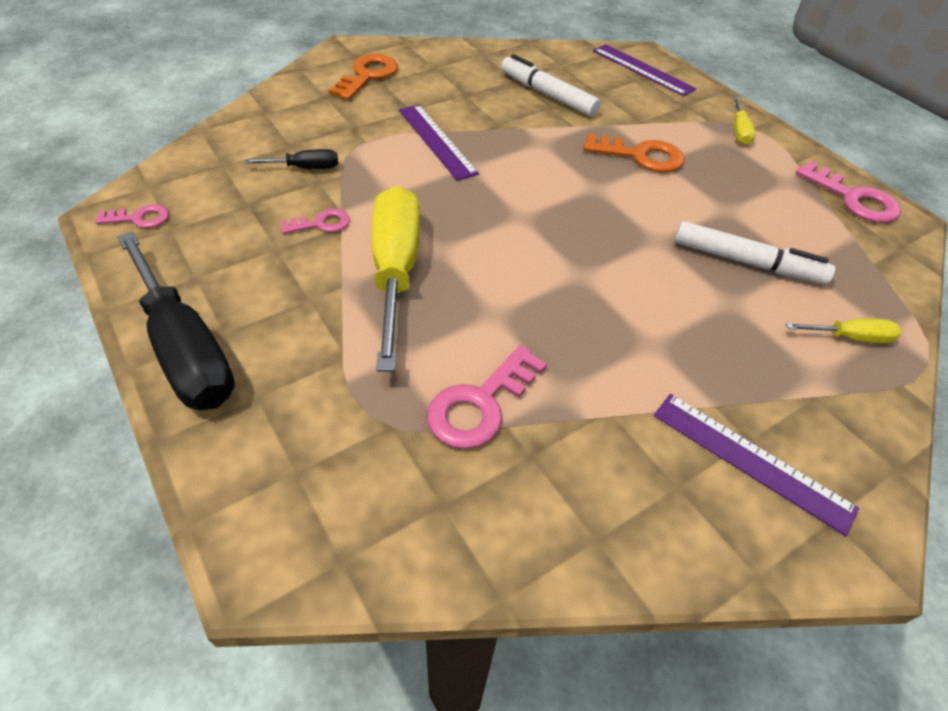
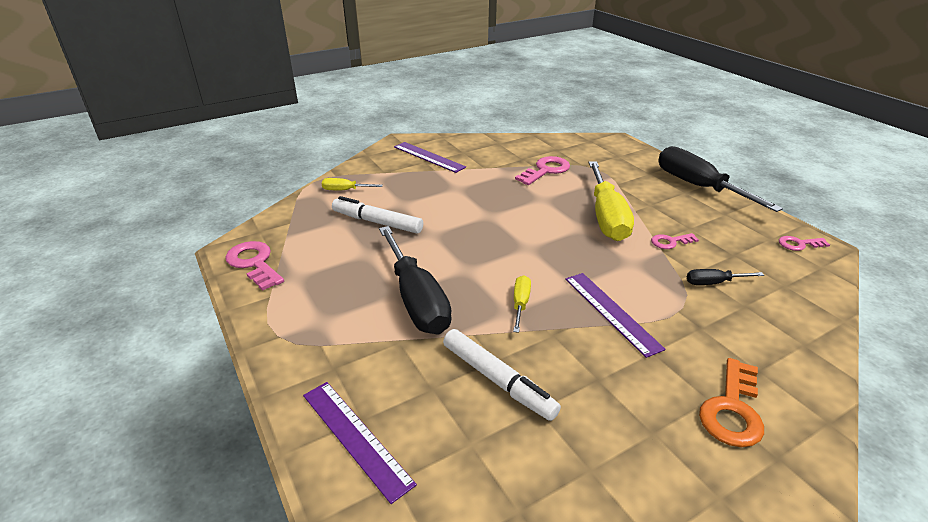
camera: 175 degrees left, 15 degrees down
orange key [583,134,684,172] -> black screwdriver [379,226,452,334]
yellow screwdriver [734,97,755,145] -> yellow screwdriver moved to [513,276,531,333]

